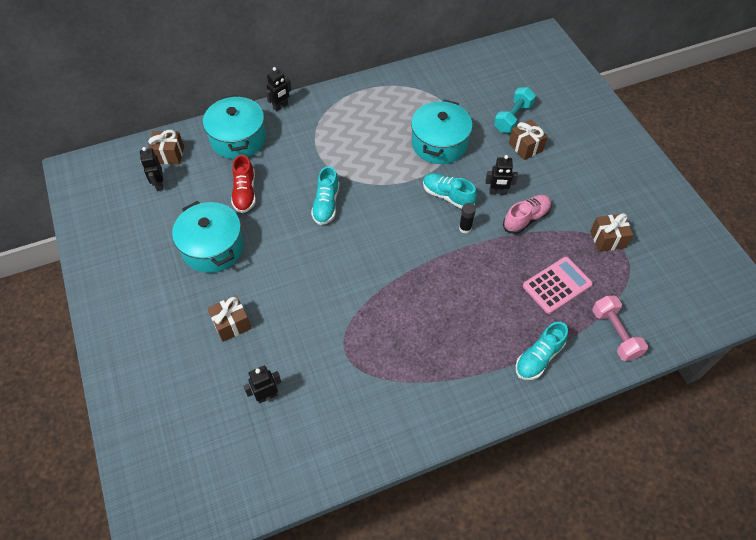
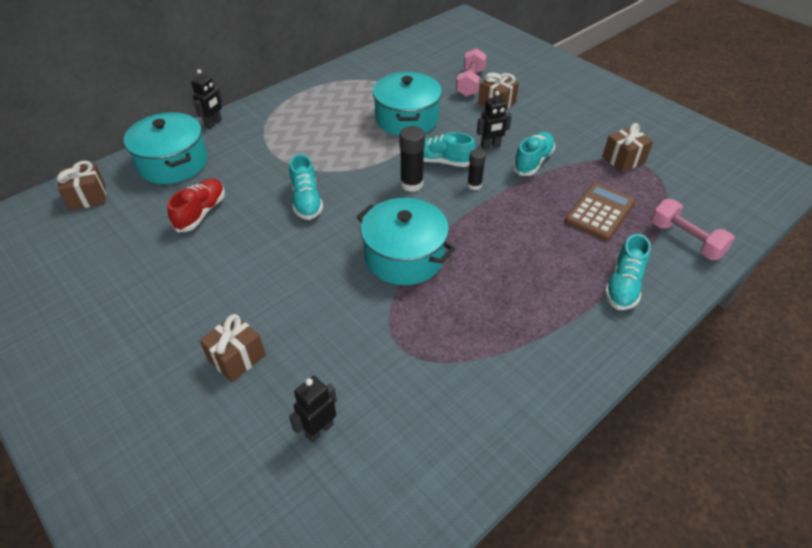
camera: 20 degrees left, 10 degrees down
black robot [140,147,163,191] -> none
turquoise pot [172,201,244,273] -> turquoise pot moved to [356,198,455,285]
red shoe [231,155,256,213] -> red shoe turned 135 degrees counterclockwise [168,178,225,232]
turquoise dumbbell [494,87,536,133] -> pink dumbbell [456,48,487,97]
pink shoe [503,195,552,234] -> turquoise shoe [513,132,555,176]
pink calculator [523,257,593,314] -> brown calculator [565,183,636,241]
none -> black glue stick [400,126,425,192]

